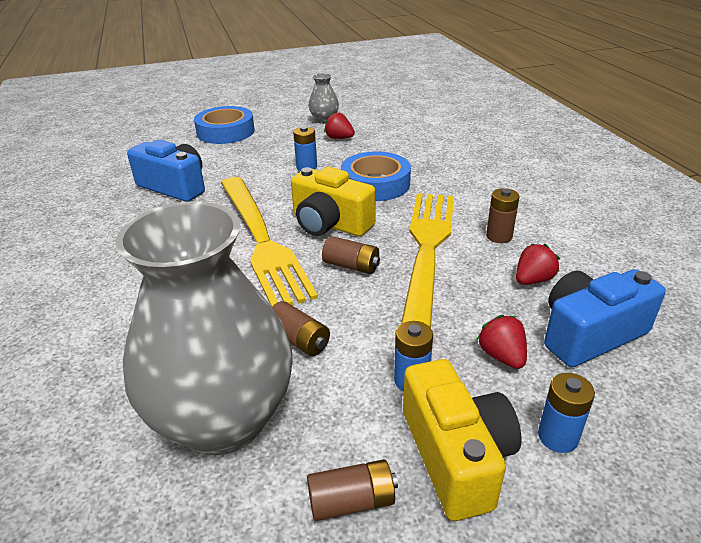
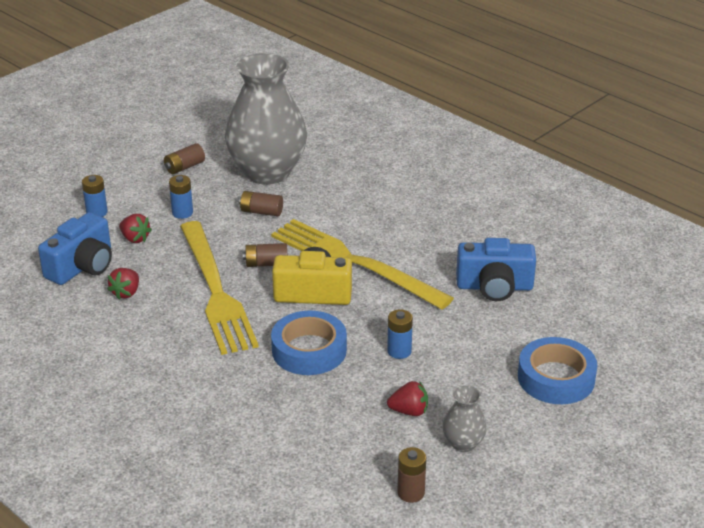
camera: 150 degrees right, 0 degrees up
yellow camera [403,359,522,521] -> none
brown battery [486,188,520,243] -> brown battery moved to [397,447,426,503]

